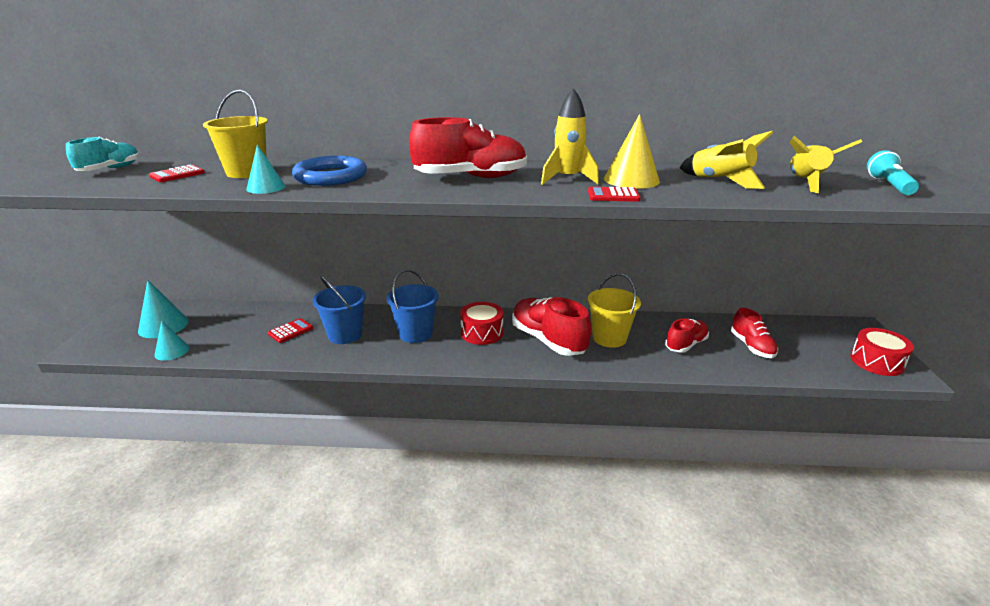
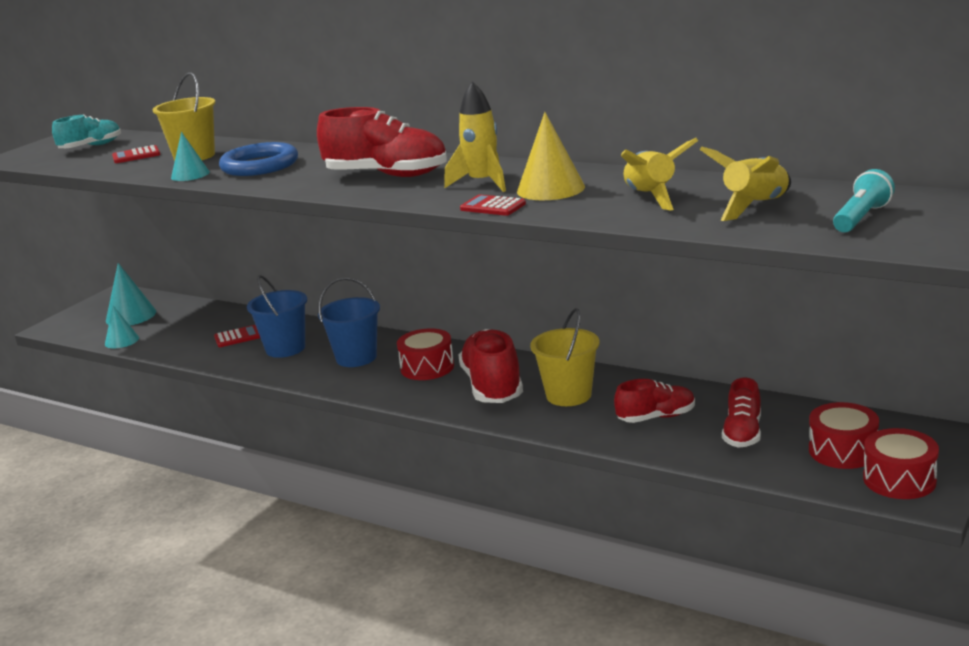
camera: 30 degrees right, 5 degrees down
none -> red drum [809,402,879,469]

